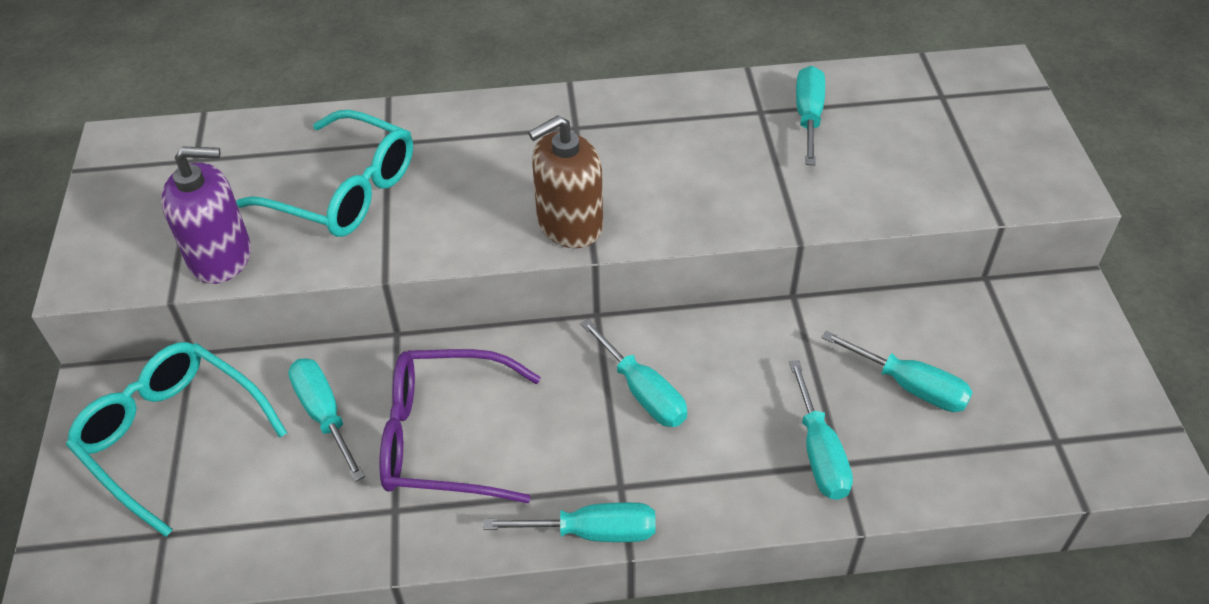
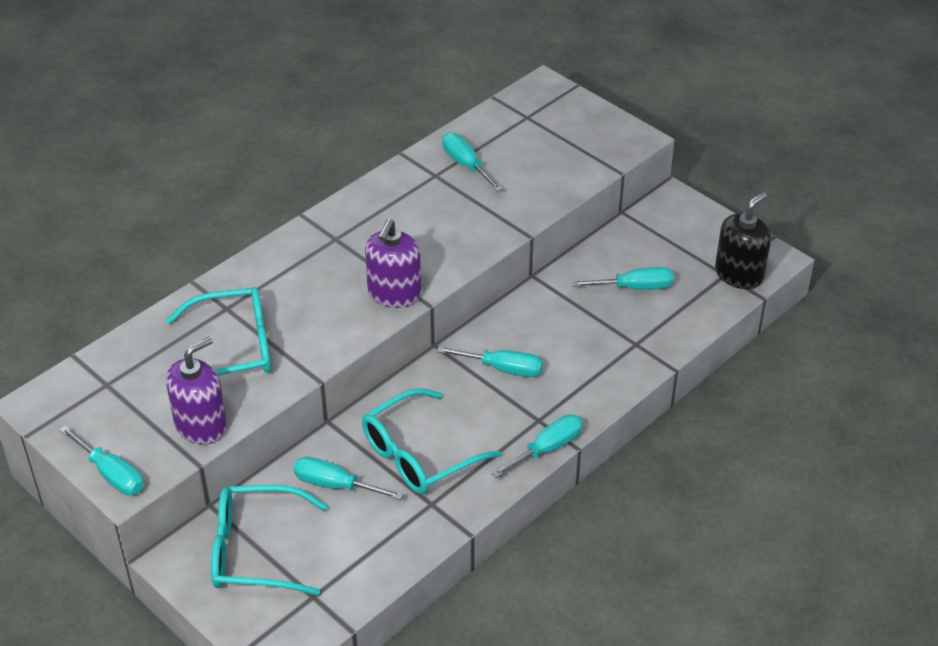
camera: 40 degrees left, 5 degrees down
purple glasses [379,349,541,503] -> turquoise glasses [362,388,502,494]
brown soap dispenser [528,115,603,248] -> purple soap dispenser [365,219,421,308]
turquoise screwdriver [789,360,853,500] -> turquoise screwdriver moved to [59,426,144,495]
none -> black soap dispenser [715,192,771,289]

